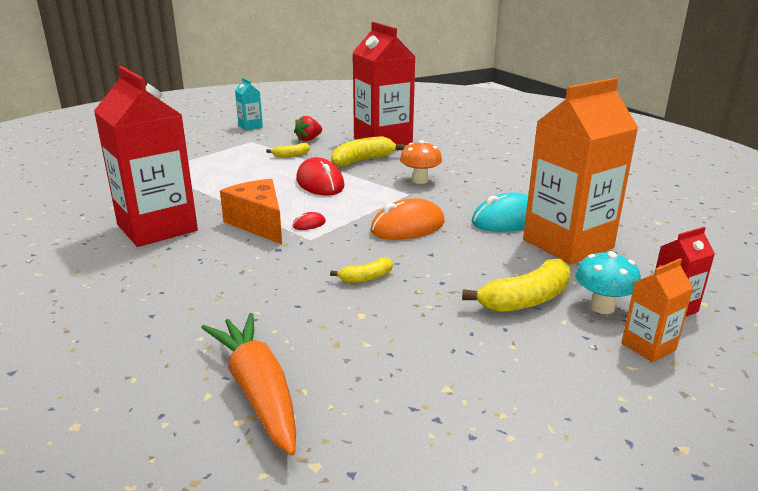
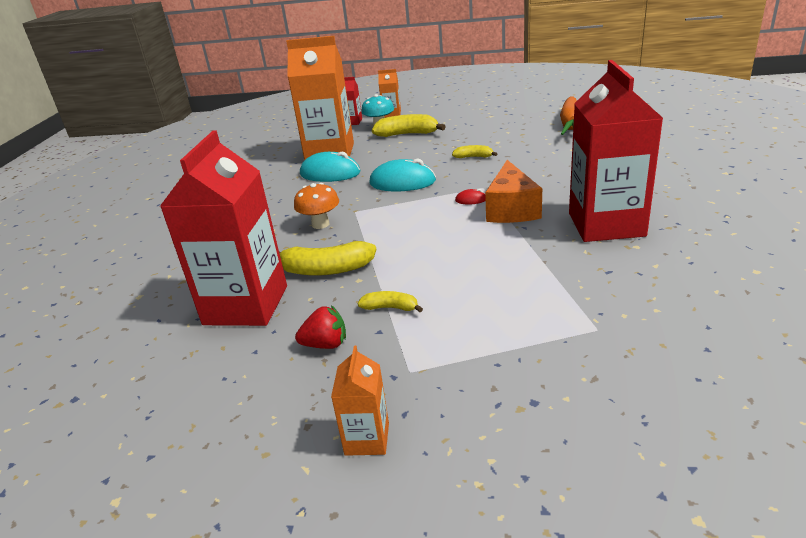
camera: 140 degrees left, 5 degrees up
turquoise carton [235,78,263,130] -> orange carton [331,346,389,456]
red mouse [296,157,344,196] -> none
orange mouse [370,198,445,240] -> turquoise mouse [370,158,436,191]

